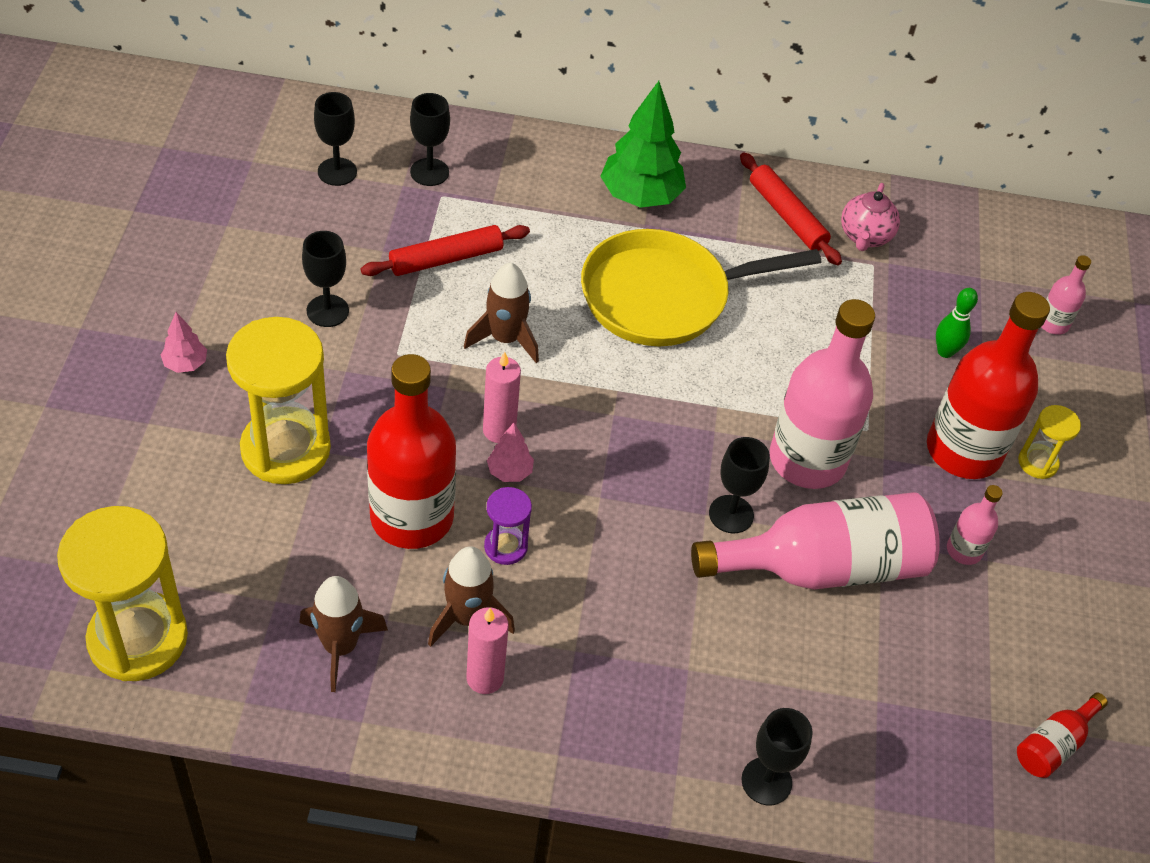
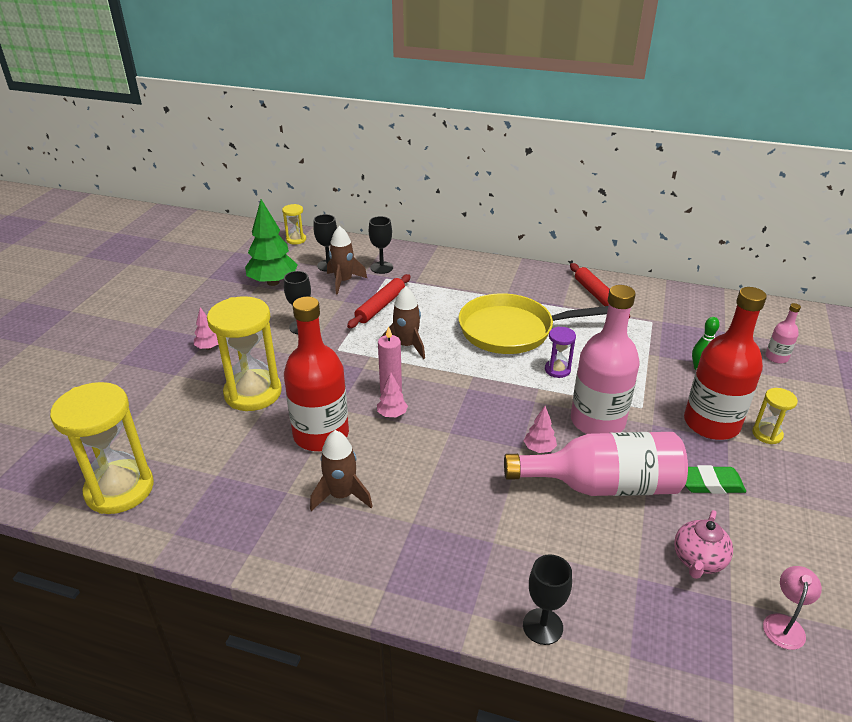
camera: 15 degrees right, 15 degrees down
brown rocket [299,576,388,692] -> brown rocket moved to [327,226,367,295]
red rolling pin [361,225,530,276] -> red rolling pin turned 45 degrees counterclockwise [347,274,411,328]
pink candle [466,607,509,694] -> none
purple hourglass [484,487,532,565] -> purple hourglass moved to [545,327,576,378]
green tree [600,81,686,208] -> green tree moved to [245,199,298,286]
black goblet [709,437,770,533] -> pink tree [524,406,557,453]
pink teapot [841,183,900,251] -> pink teapot moved to [674,510,733,579]
pink bottle [947,485,1003,565] -> green eraser [685,465,746,494]
red bottle [1017,692,1108,778] -> pink lamp [763,566,822,650]
none -> yellow hourglass [282,204,306,245]

